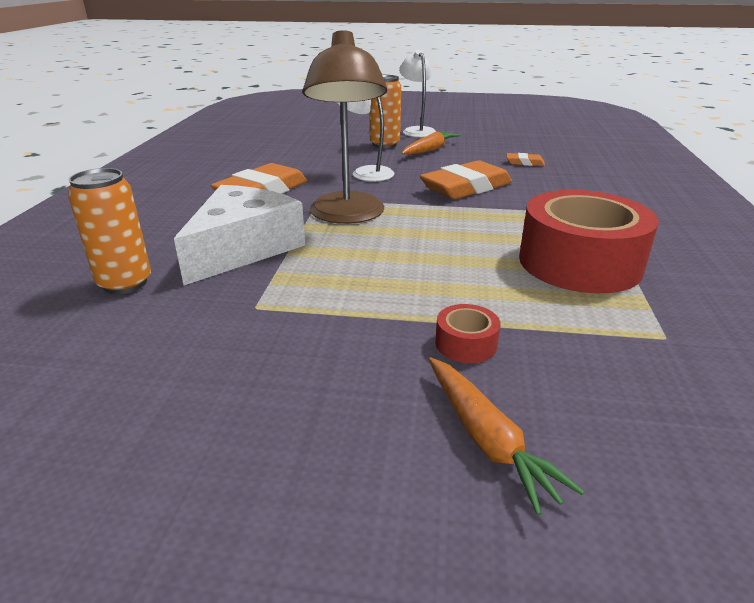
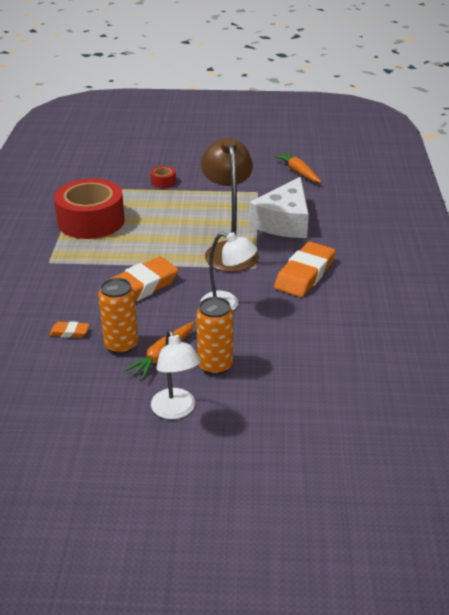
camera: 175 degrees right, 5 degrees up
orange can [68,168,151,294] -> orange can moved to [98,278,138,354]
orange carrot [429,357,585,515] -> orange carrot moved to [274,152,321,183]

